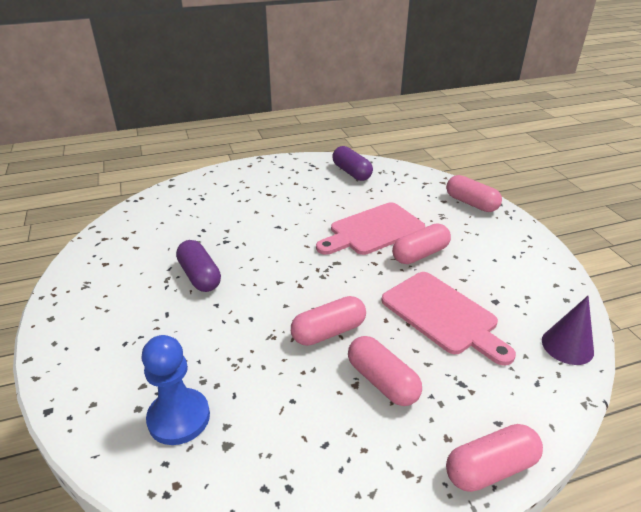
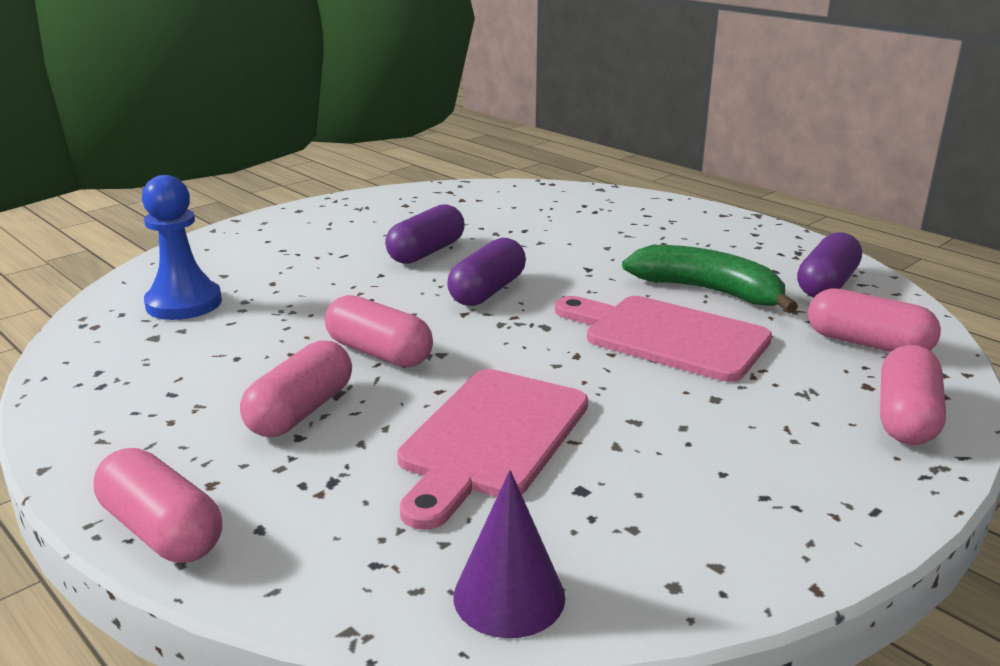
camera: 65 degrees right, 10 degrees down
pink capsule [392,224,451,264] -> pink capsule moved to [808,288,941,352]
none -> purple capsule [447,238,526,306]
none -> green banana [622,245,798,313]

